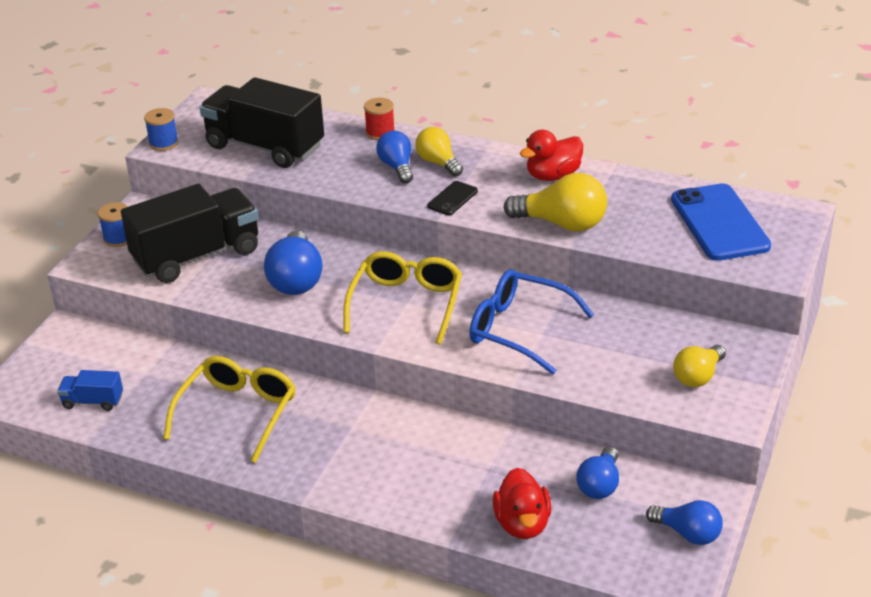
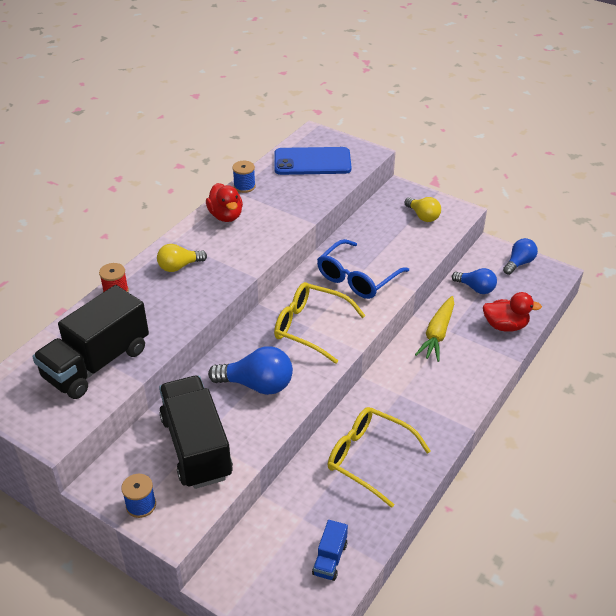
camera: 80 degrees left, 5 degrees up
blue spool [144,108,179,151] -> blue spool moved to [232,161,256,193]
blue light bulb [376,130,413,183] -> none
black phone [427,181,478,215] -> none
yellow light bulb [504,173,607,232] -> none
none -> yellow carrot [415,296,454,362]

